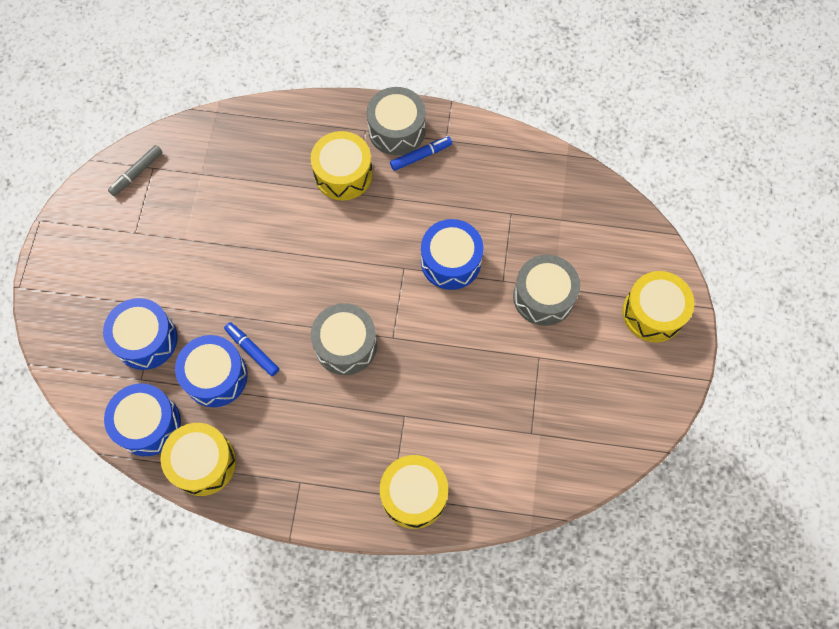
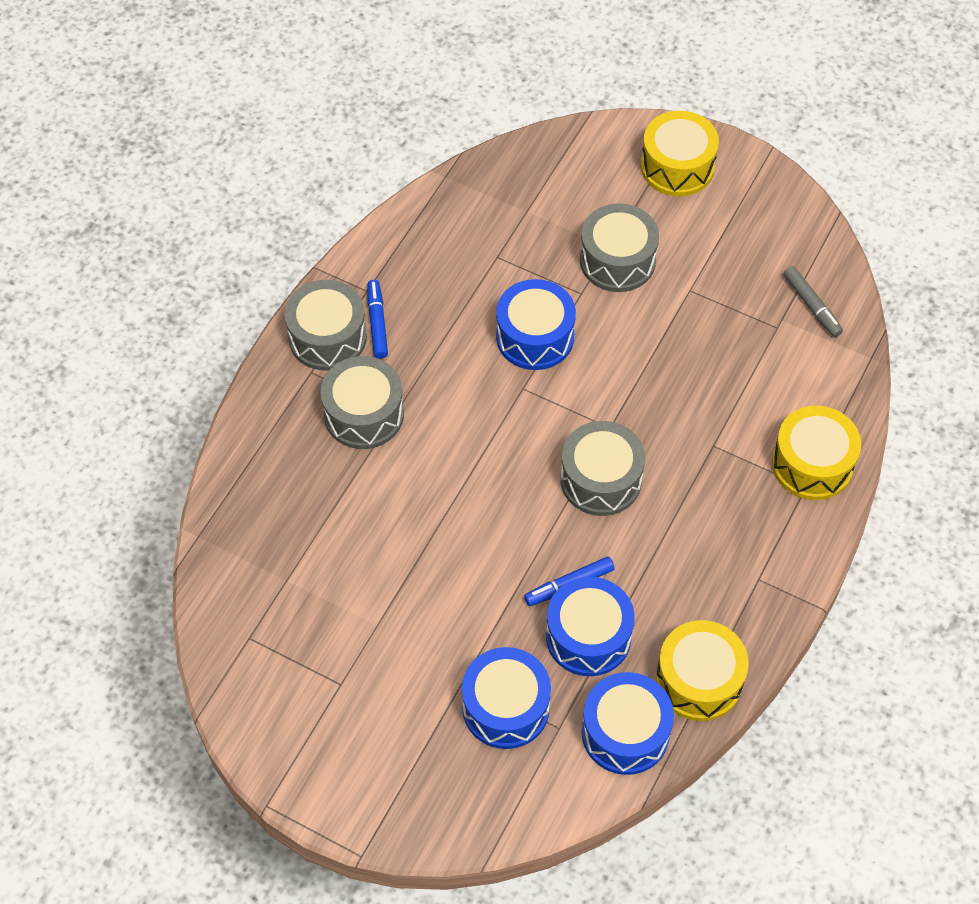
camera: 70 degrees left, 10 degrees down
grey marker [108,145,163,196] -> grey marker moved to [783,266,843,337]
yellow drum [311,131,373,200] -> grey drum [321,356,404,449]

